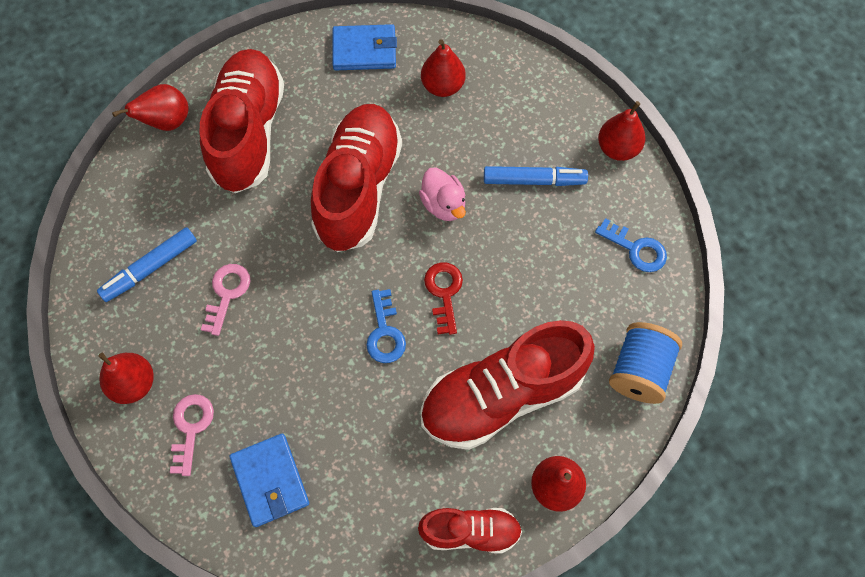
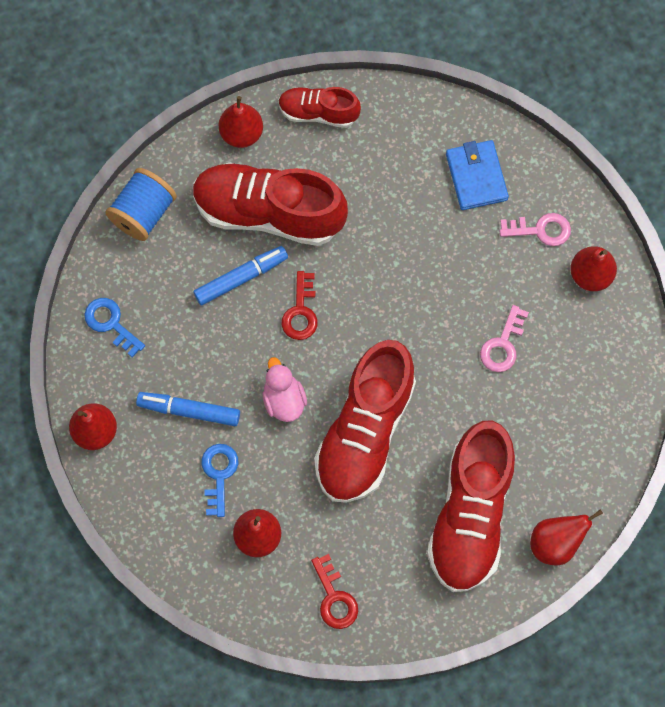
camera: 170 degrees left, 5 degrees up
blue marker [97,227,197,302] -> blue marker moved to [193,246,288,305]
pink key [170,394,214,476] -> pink key turned 105 degrees counterclockwise [500,213,571,246]
blue wallet [332,24,397,70] -> red key [311,554,358,629]
blue key [366,289,406,363] -> blue key moved to [202,444,238,517]
red shoe [421,320,595,450] -> red shoe turned 150 degrees counterclockwise [193,162,348,246]

